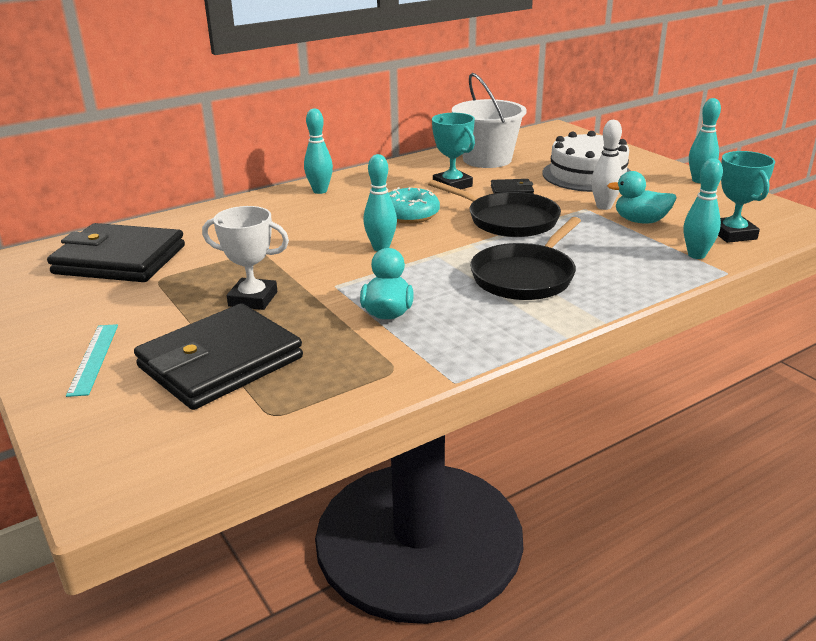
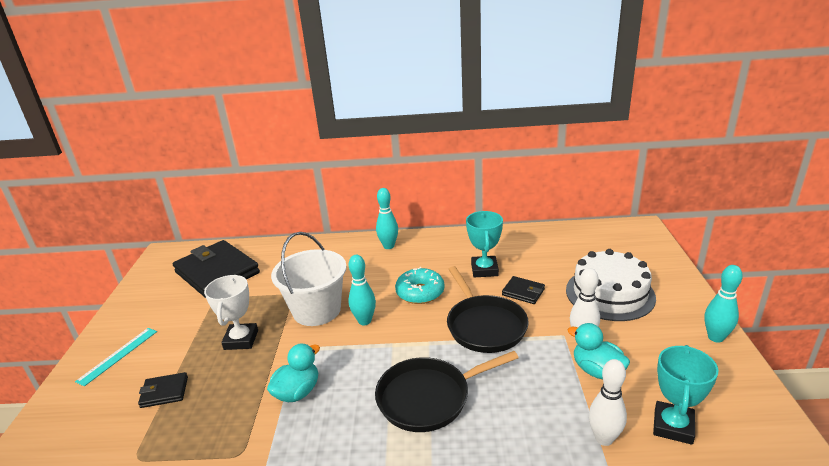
camera: 35 degrees right, 0 degrees up
black wallet [134,303,303,410] -> black wallet [138,372,188,408], size x0.44
white trophy [202,206,289,310] -> white trophy turned 45 degrees clockwise [204,275,258,350]
white bucket [452,73,527,168] -> white bucket moved to [271,232,347,326]
turquoise bowling pin [684,158,723,259] -> white bowling pin [589,359,627,446]

